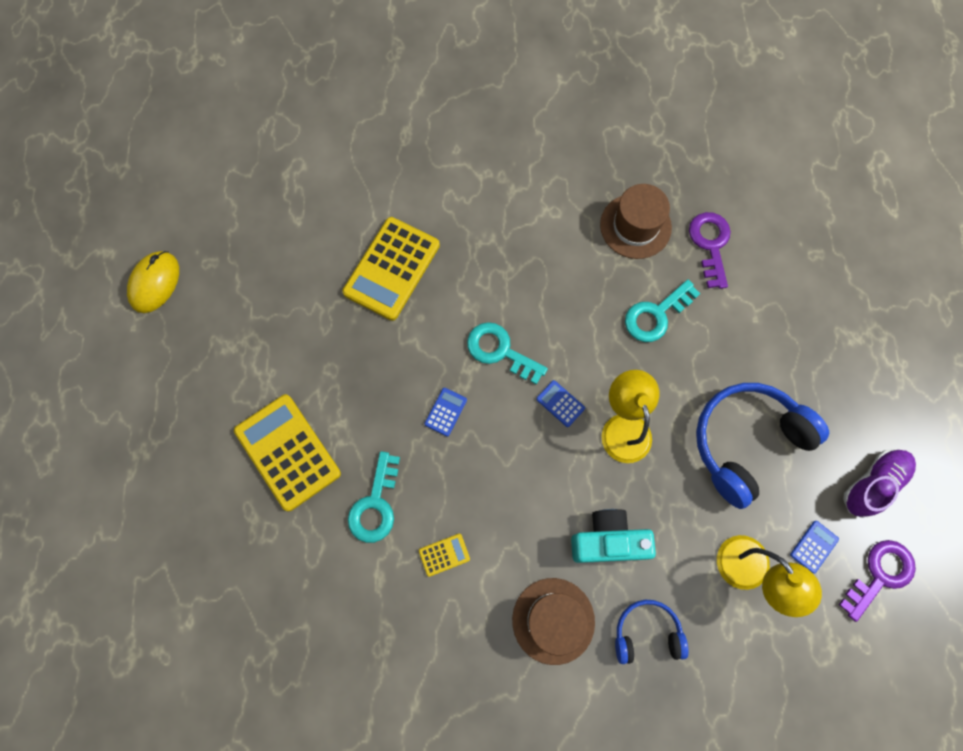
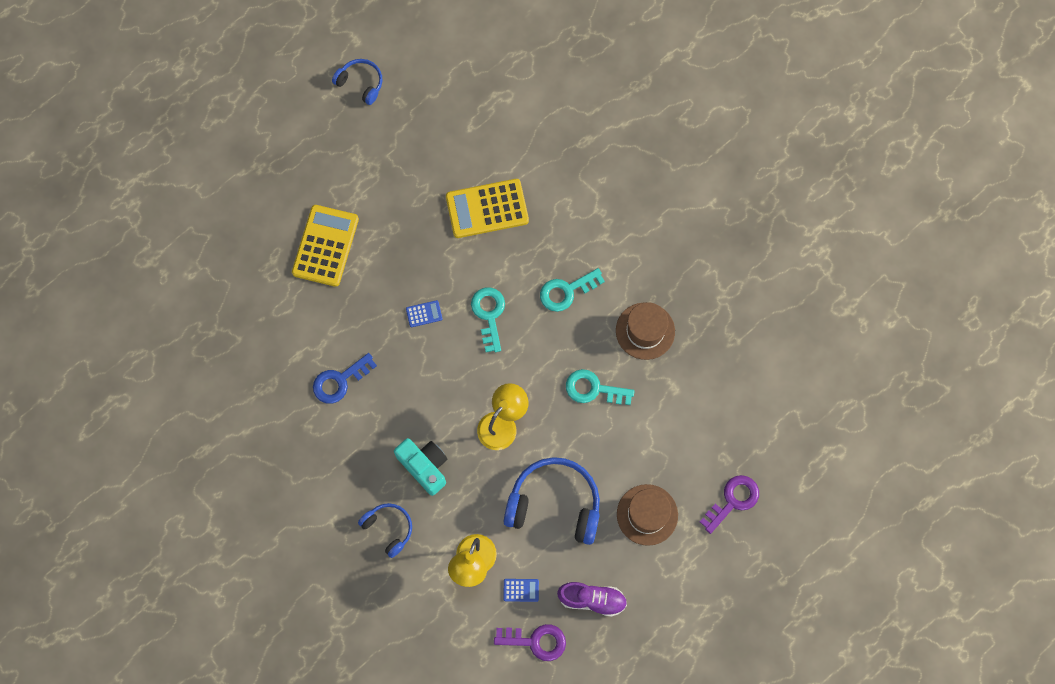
camera: 50 degrees right, 0 degrees up
yellow mouse [127,251,179,313] -> blue headphones [332,59,382,105]
turquoise key [348,451,400,543] -> turquoise key moved to [540,268,605,312]
yellow calculator [419,534,470,577] -> blue key [313,353,377,404]
brown hat [512,578,595,665] -> brown hat moved to [617,484,678,546]
blue calculator [536,380,585,427] -> none
purple key [689,212,731,289] -> purple key moved to [700,475,759,534]

